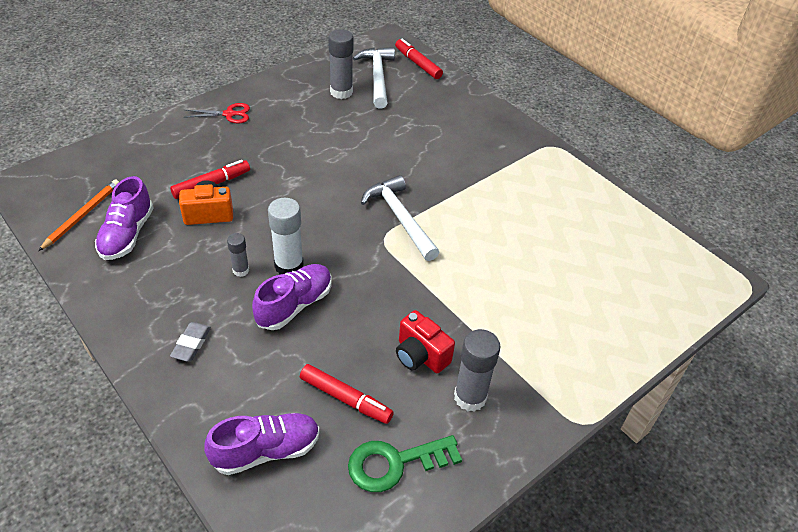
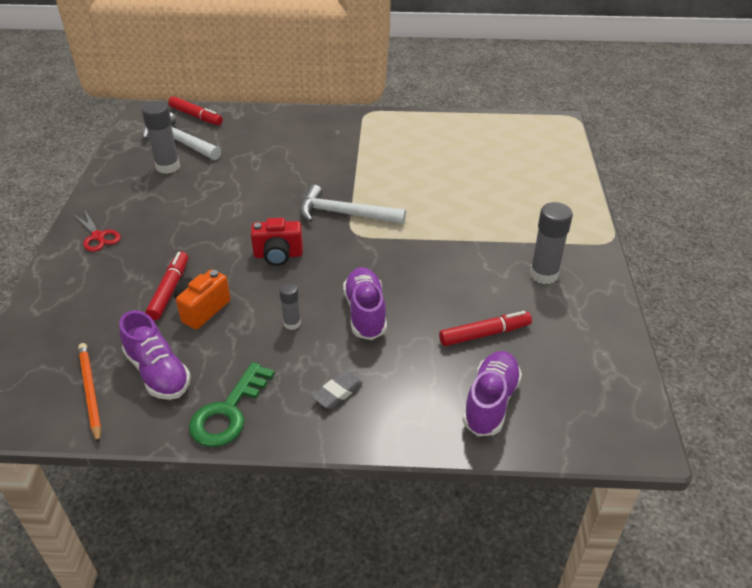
camera: 45 degrees left, 5 degrees down
grey eraser [170,322,211,361] -> grey eraser turned 75 degrees clockwise [312,371,363,409]
red scissors [184,103,250,124] -> red scissors turned 105 degrees clockwise [74,209,121,252]
white glue stick [268,198,304,275] -> none
green key [348,435,462,492] -> green key moved to [189,362,275,447]
red marker [395,39,443,79] -> red marker turned 150 degrees counterclockwise [168,96,223,125]
red camera [396,310,455,373] -> red camera moved to [251,218,303,266]

